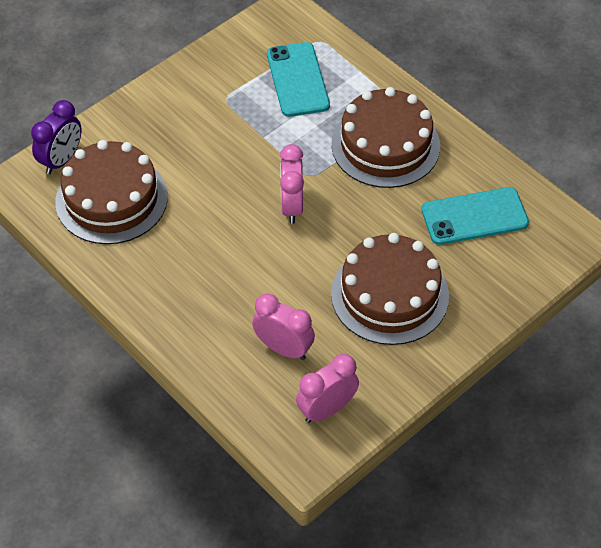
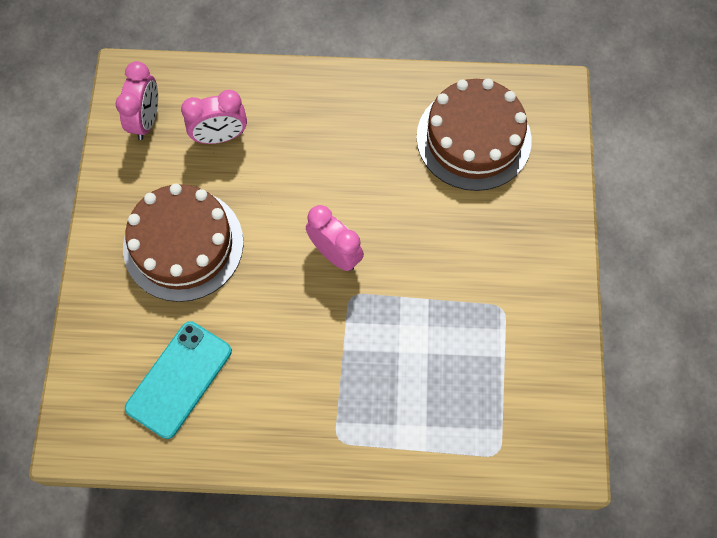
camera: 135 degrees right, 15 degrees up
purple clock [31,100,82,174] -> none
turquoise phone [267,42,330,117] -> none
brown cake [332,87,440,188] -> none

